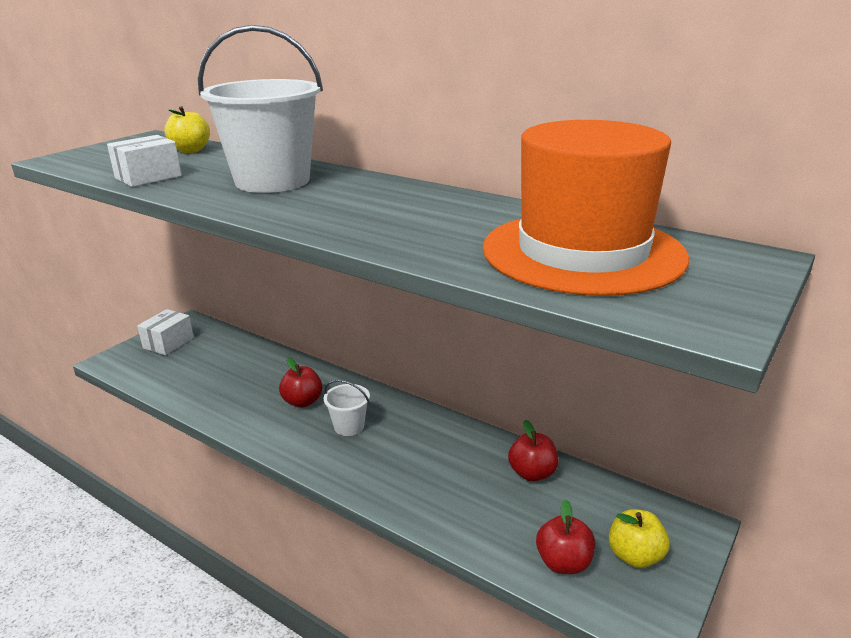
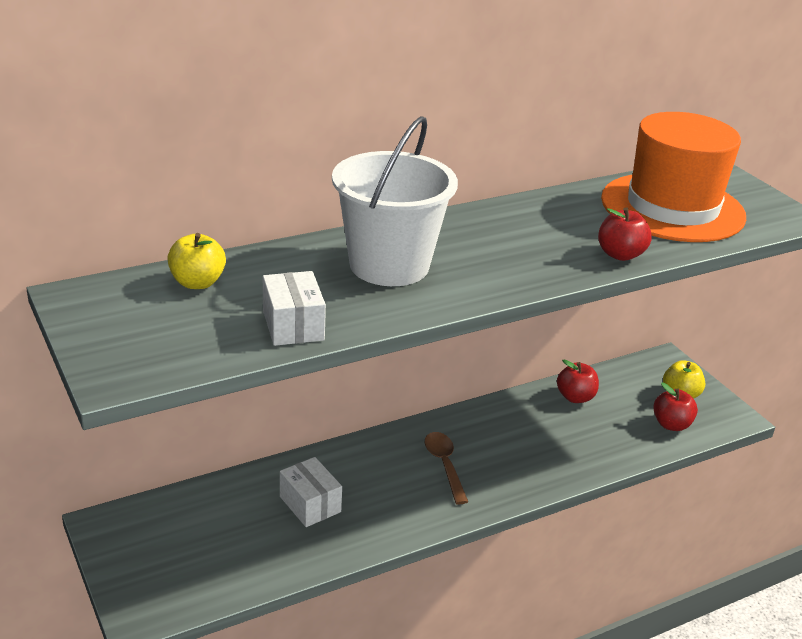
camera: 65 degrees left, 5 degrees up
white box [137,309,194,355] -> white box moved to [280,457,342,527]
red apple [279,358,322,408] -> red apple moved to [598,207,652,261]
white bucket [324,380,370,436] -> brown spoon [425,432,468,505]

